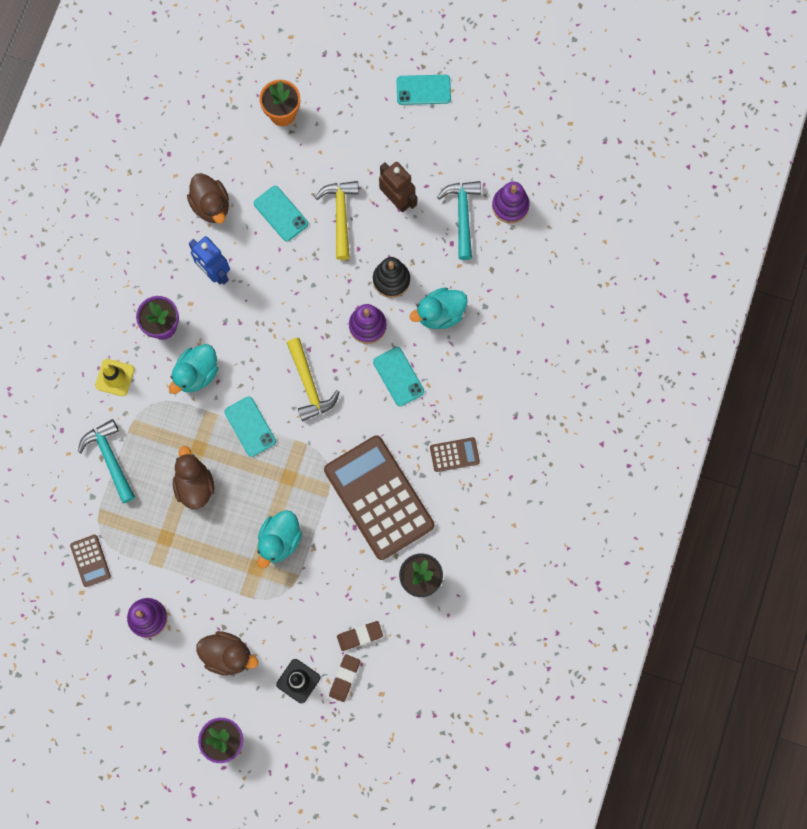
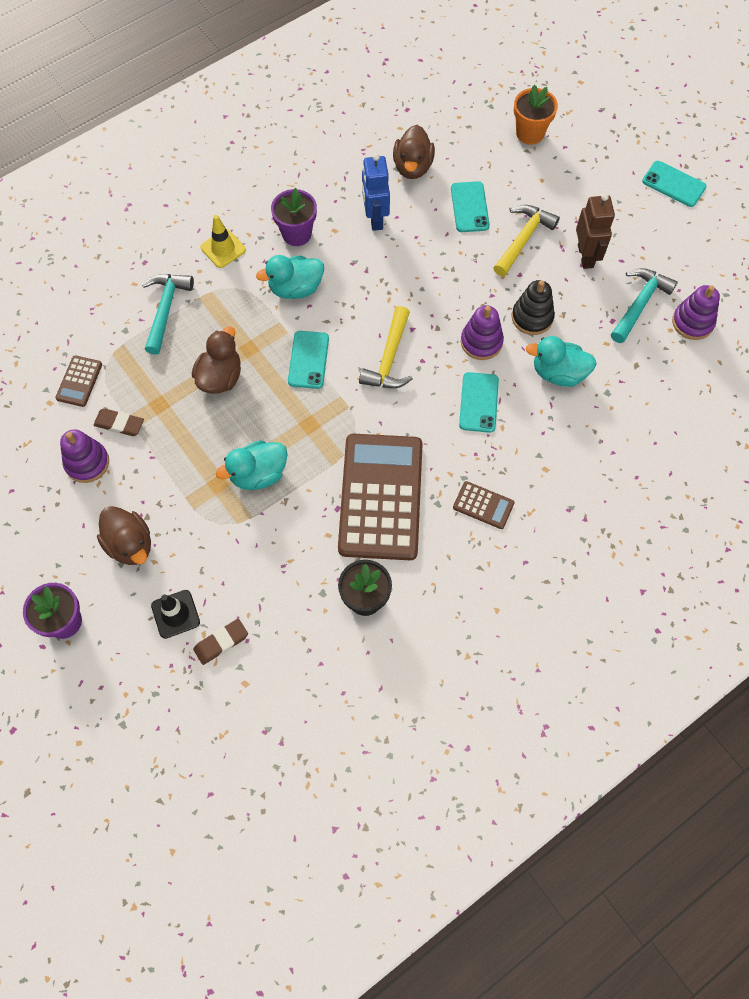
camera: 35 degrees right, 10 degrees down
brown eraser [337,621,383,651] -> brown eraser moved to [93,408,144,436]

